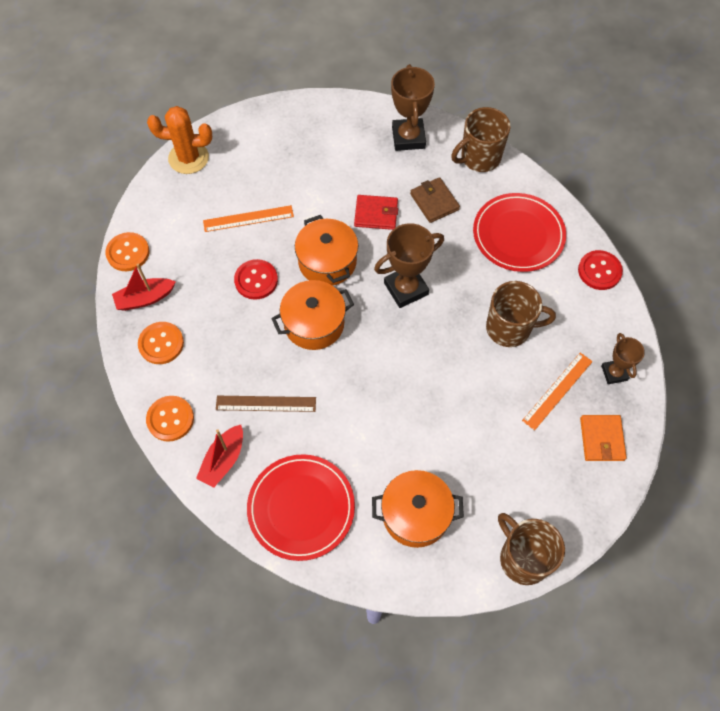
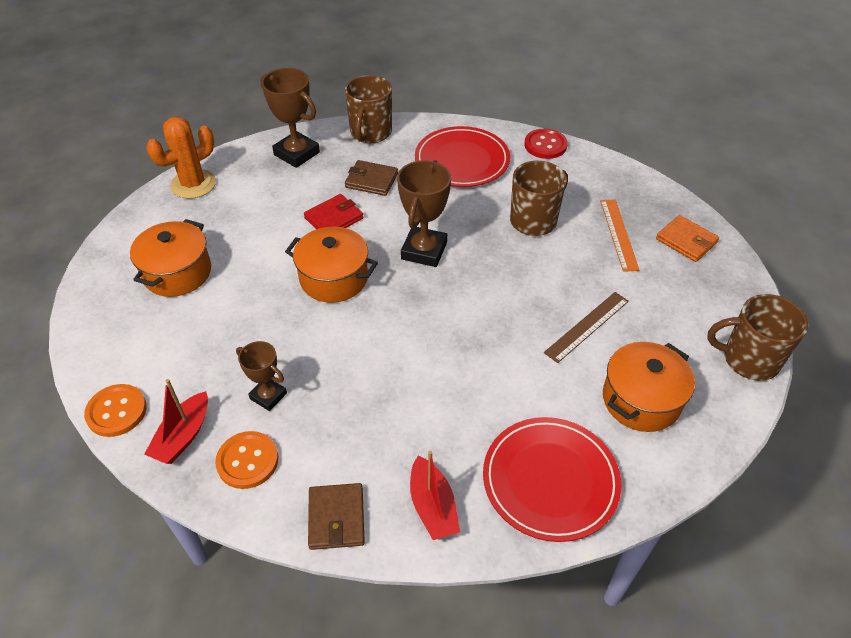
camera: 45 degrees left, 15 degrees down
orange button [146,396,194,442] -> brown wallet [308,483,365,550]
orange cactus [147,106,212,174] -> orange cactus moved to [146,117,216,199]
orange ruler [203,205,294,232] -> none
brown ruler [216,396,316,412] -> brown ruler moved to [544,292,629,363]
red button [234,259,278,300] -> none
orange pot [271,280,354,350] -> orange pot moved to [130,219,211,297]
brown trophy [601,333,645,384] -> brown trophy moved to [236,341,287,411]

